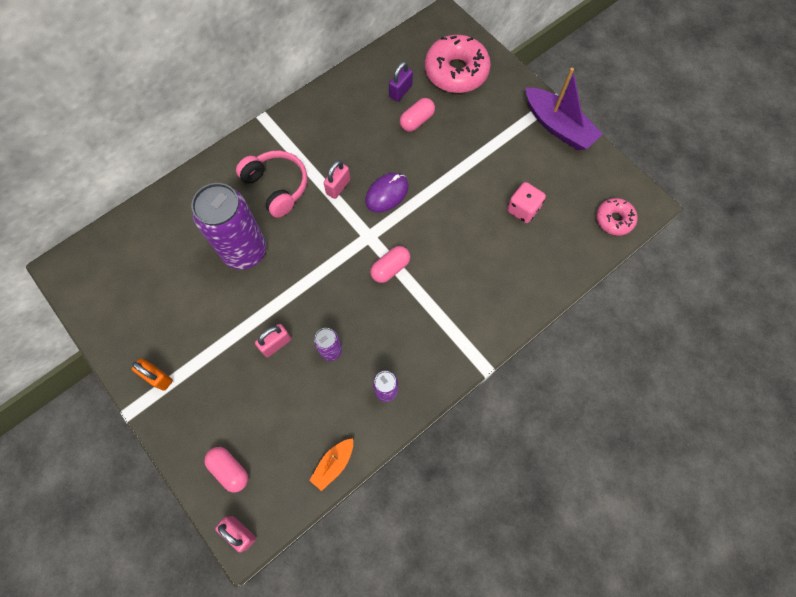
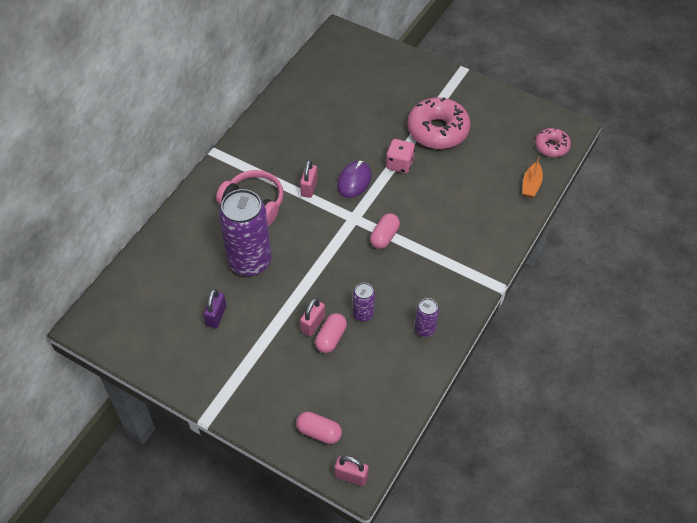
camera: 20 degrees left, 15 degrees down
orange padlock [132,358,173,391] -> none
orange boat [309,438,353,491] -> orange boat moved to [522,156,543,198]
purple padlock [389,61,413,102] -> purple padlock moved to [203,289,226,328]
pink capsule [400,98,435,132] -> pink capsule moved to [315,313,347,353]
pink donut [425,35,491,93] -> pink donut moved to [408,97,470,149]
pink dice [507,182,546,223] -> pink dice moved to [386,139,415,173]
purple boat [526,68,603,150] -> none

